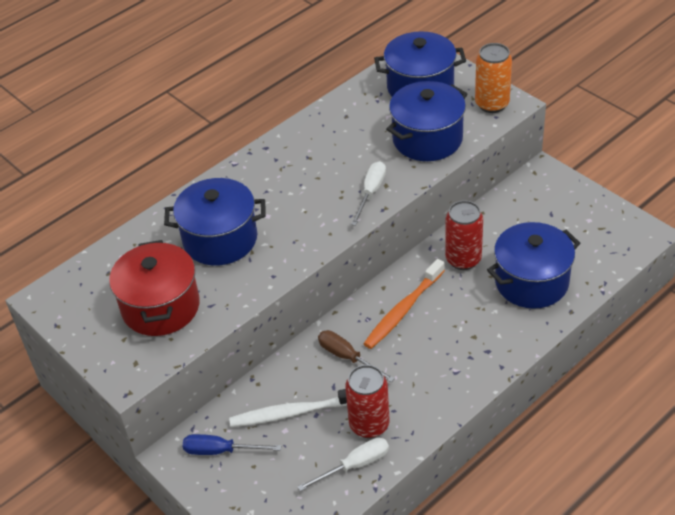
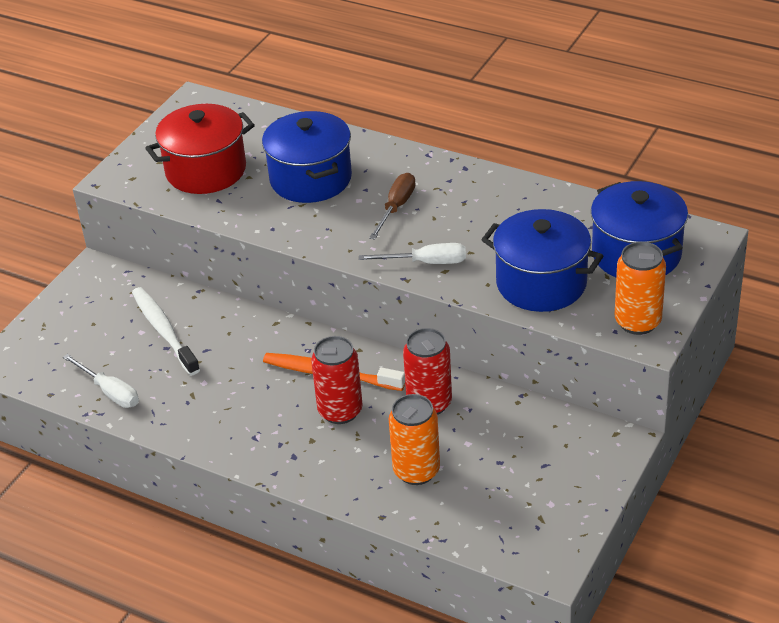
camera: 70 degrees right, 5 degrees down
blue screwdriver [183,434,281,455] -> none
brown screwdriver [318,330,395,382] -> brown screwdriver moved to [369,173,416,240]
red can [345,365,389,438] -> red can moved to [311,336,363,424]
blue pot [487,222,580,309] -> orange can [389,394,440,485]

